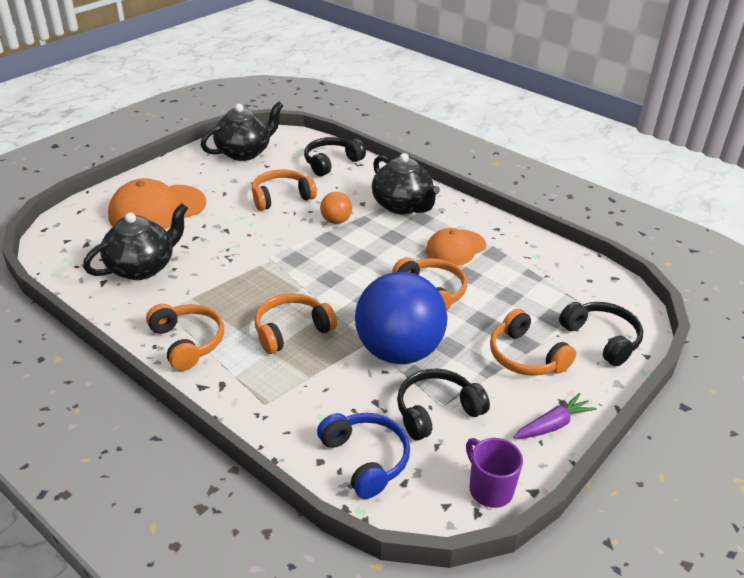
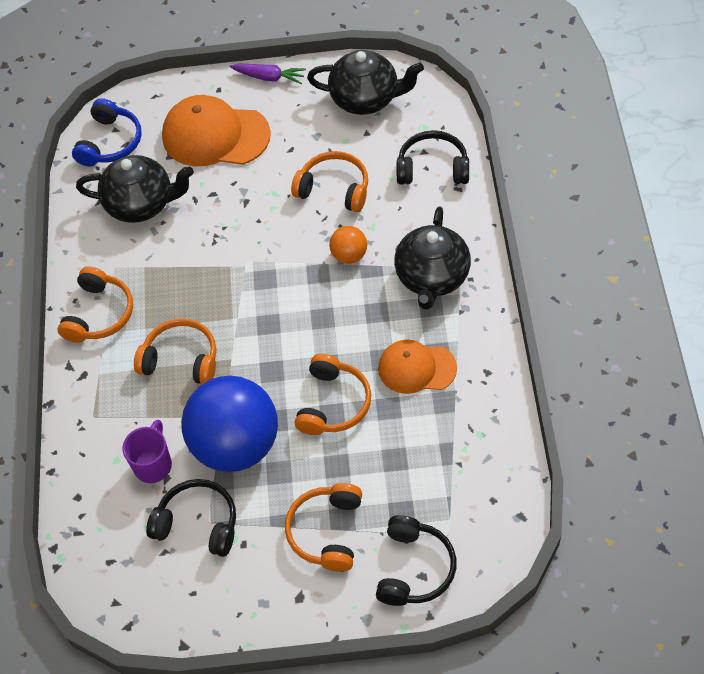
camera: 50 degrees right, 20 degrees up
blue headphones [317,413,410,499] -> blue headphones moved to [72,98,142,166]
purple mug [466,438,523,508] -> purple mug moved to [123,419,172,483]
purple carrot [514,393,597,438] -> purple carrot moved to [230,64,306,84]

